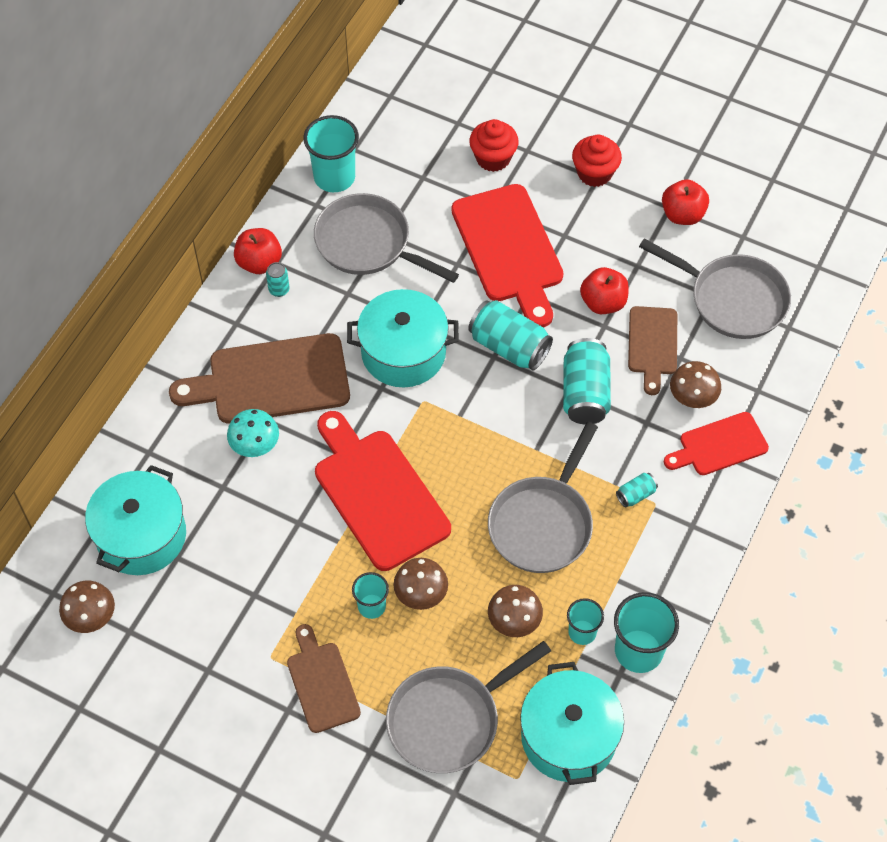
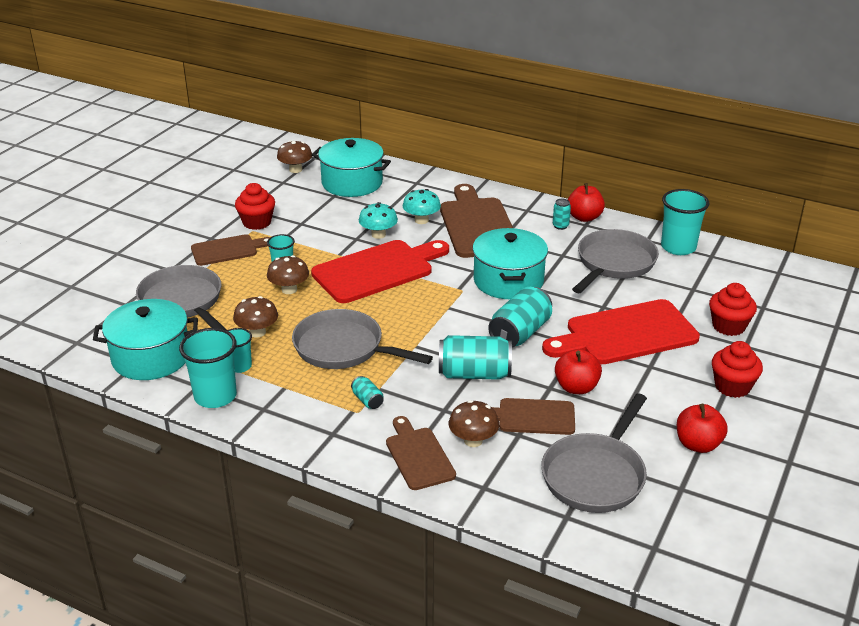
camera: 90 degrees right, 25 degrees down
red cutting board [664,412,769,475] -> brown cutting board [386,416,456,490]
none -> red cupcake [235,183,275,230]
none -> turquoise mushroom [359,202,398,239]

